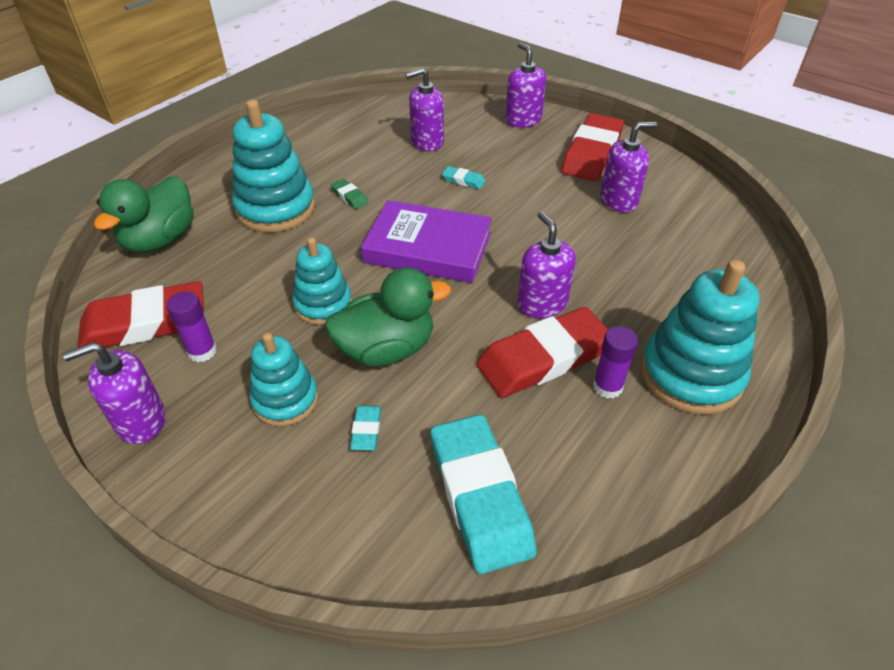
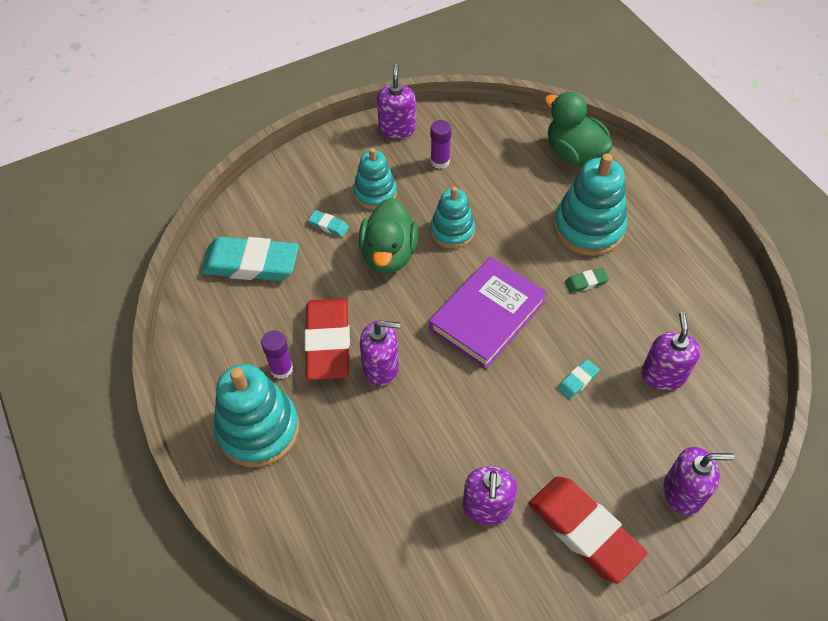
camera: 115 degrees right, 10 degrees up
red eraser [77,281,204,348] -> none

